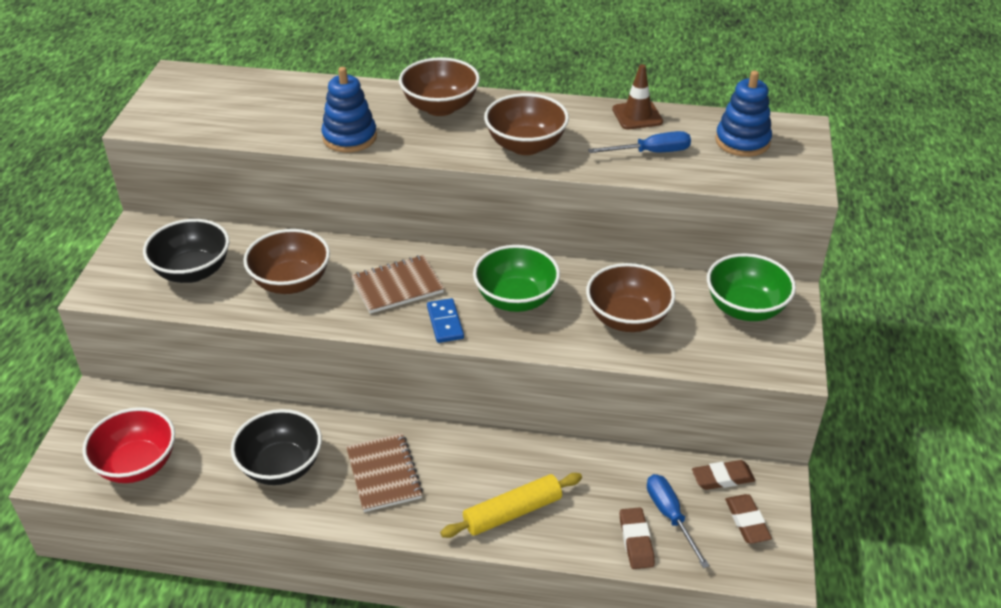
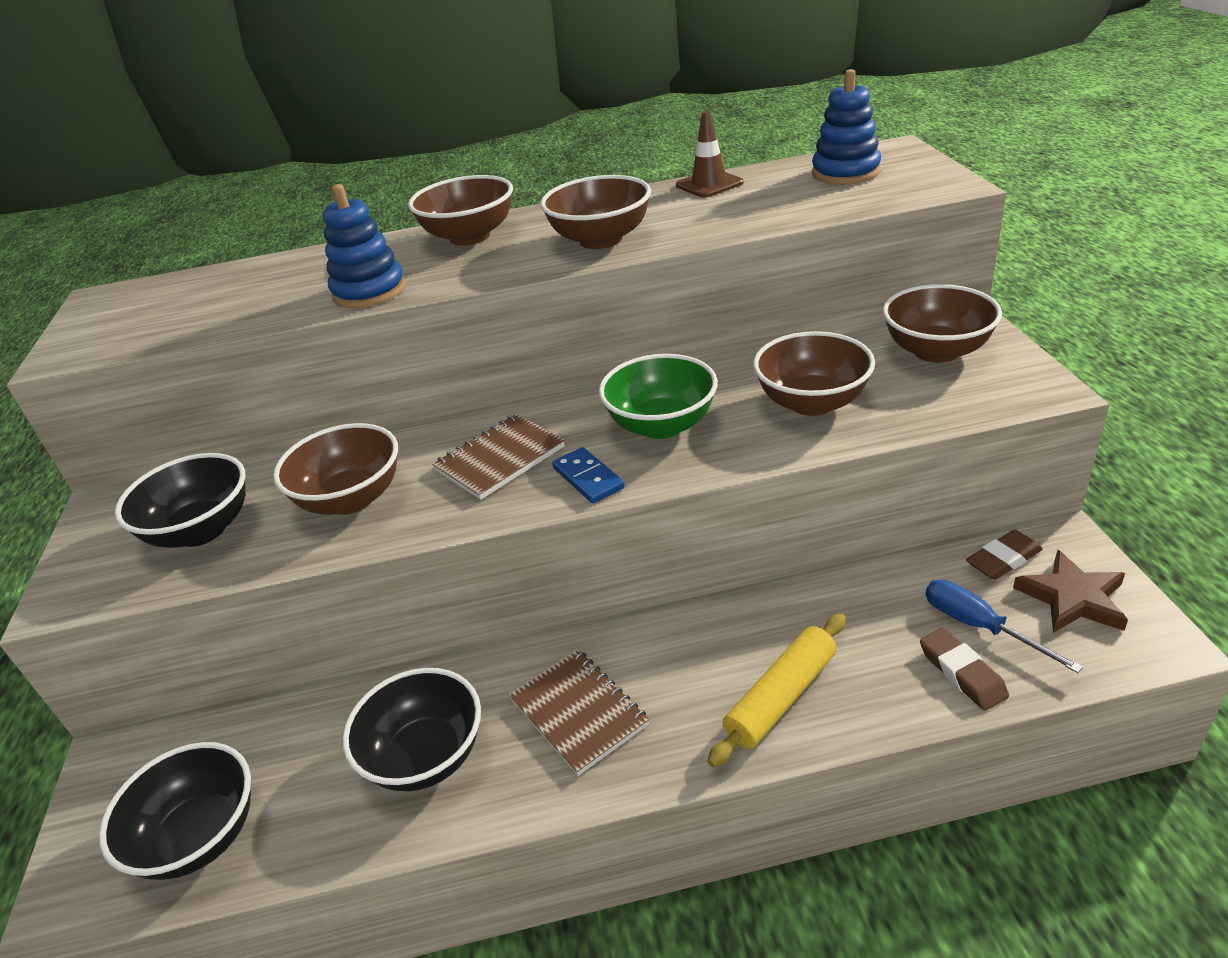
camera: 15 degrees left, 5 degrees down
red bowl [82,407,175,483] -> black bowl [99,742,251,880]
blue screwdriver [588,131,691,153] -> none
green bowl [707,253,796,321] -> brown bowl [883,284,1002,363]
brown eraser [725,494,772,544] -> brown star [1013,550,1128,633]

